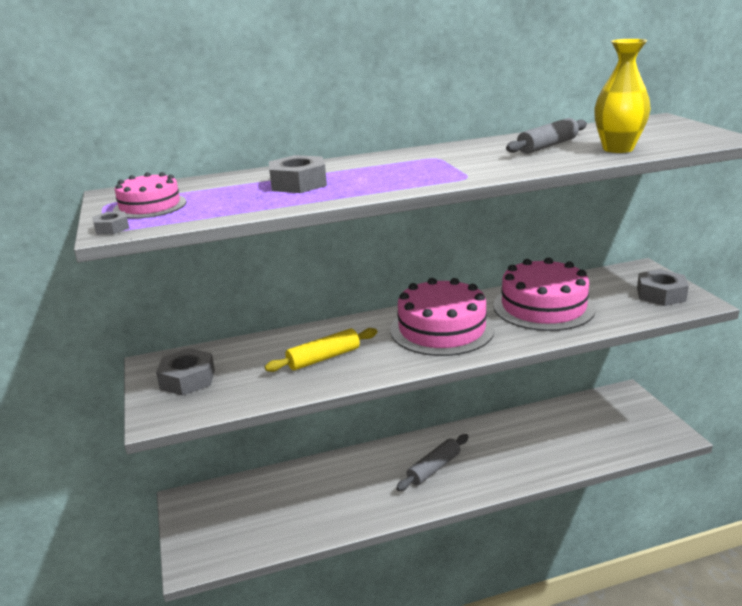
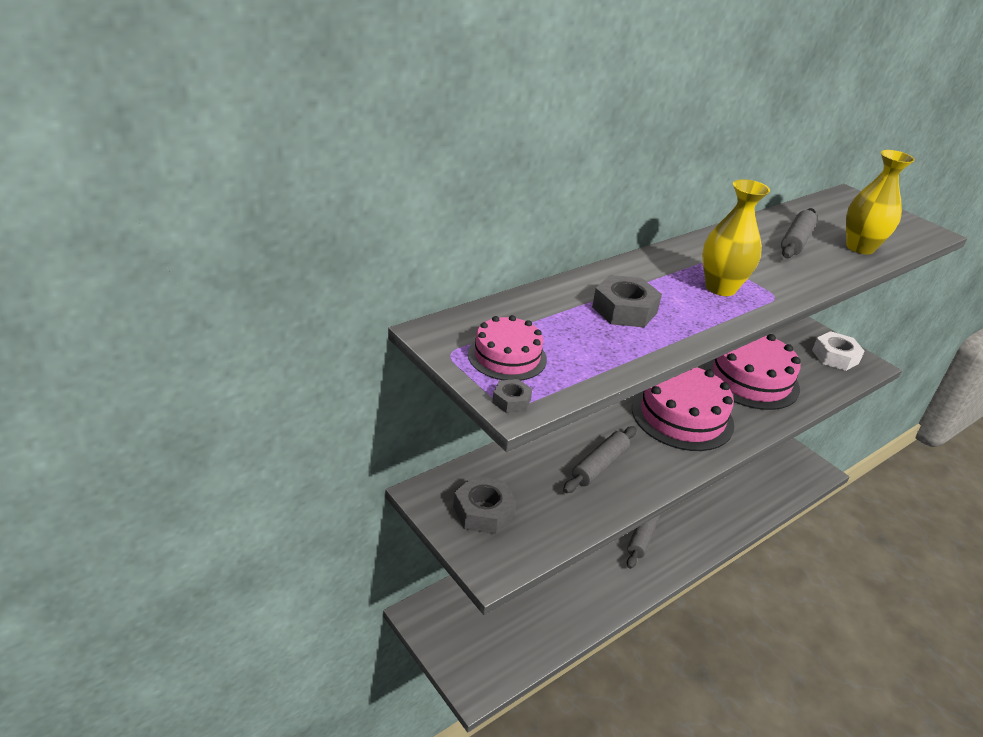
camera: 25 degrees left, 10 degrees up
yellow rolling pin [265,328,377,372] -> grey rolling pin [563,426,637,493]
grey nut [637,269,689,306] -> white nut [812,331,865,371]
none -> yellow vase [702,179,770,296]

